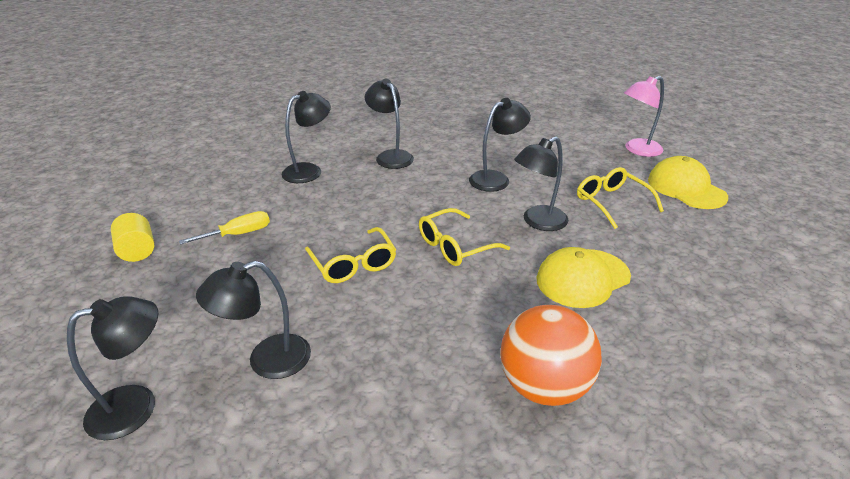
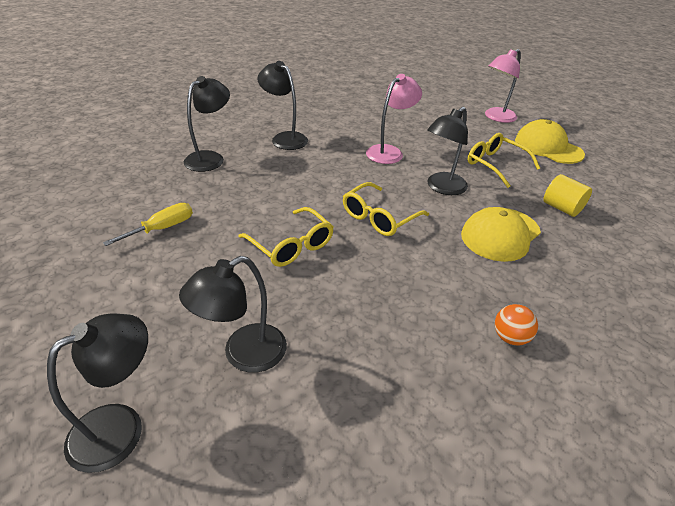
camera: 15 degrees left, 5 degrees up
yellow cylinder [111,213,155,262] -> yellow cylinder moved to [543,174,592,217]
black lamp [469,98,531,192] -> pink lamp [366,74,422,164]
orange ball [500,305,602,406] -> orange ball [495,304,538,346], size x0.46

